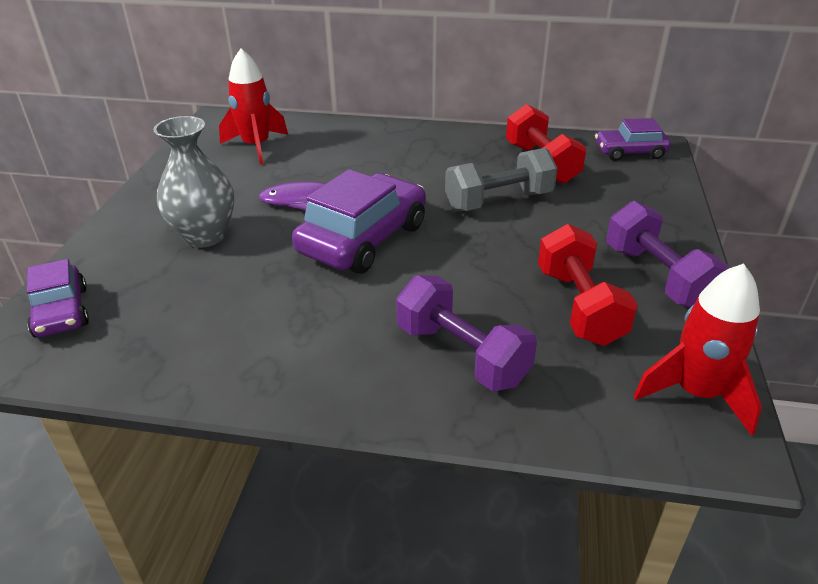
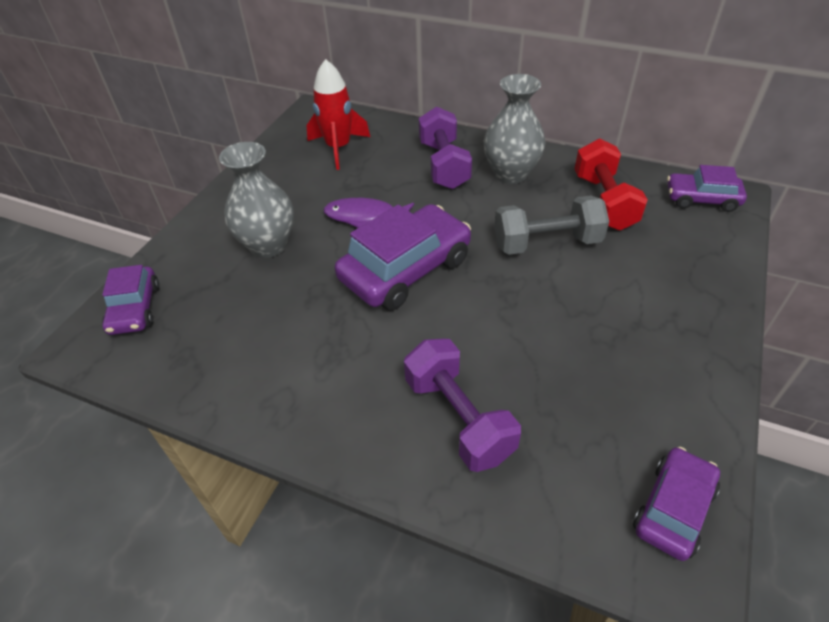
camera: 15 degrees right, 10 degrees up
red dumbbell [538,224,638,346] -> none
purple dumbbell [606,201,729,308] -> purple dumbbell moved to [419,106,472,189]
red rocket [634,263,762,436] -> purple car [633,447,720,561]
none -> grey vase [484,74,545,184]

